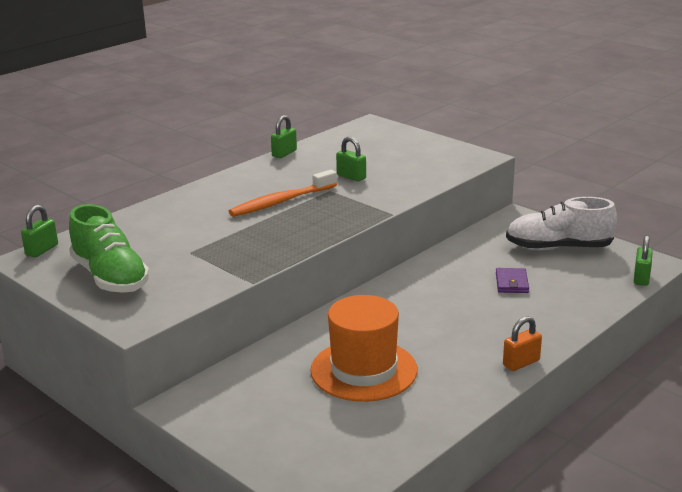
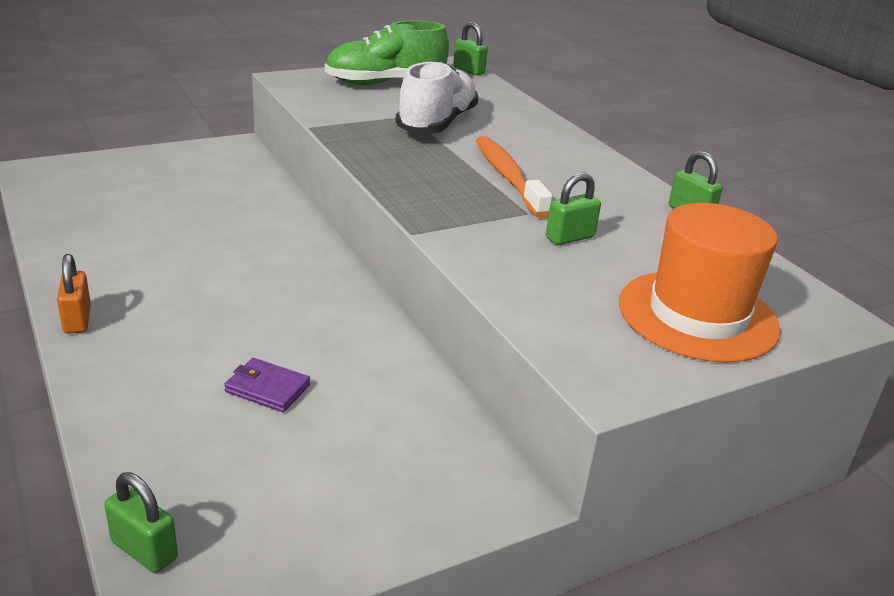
camera: 105 degrees right, 5 degrees up
orange hat [310,295,417,402] -> orange hat moved to [619,203,781,362]
white shoe [506,197,617,250] -> white shoe moved to [395,61,479,134]

